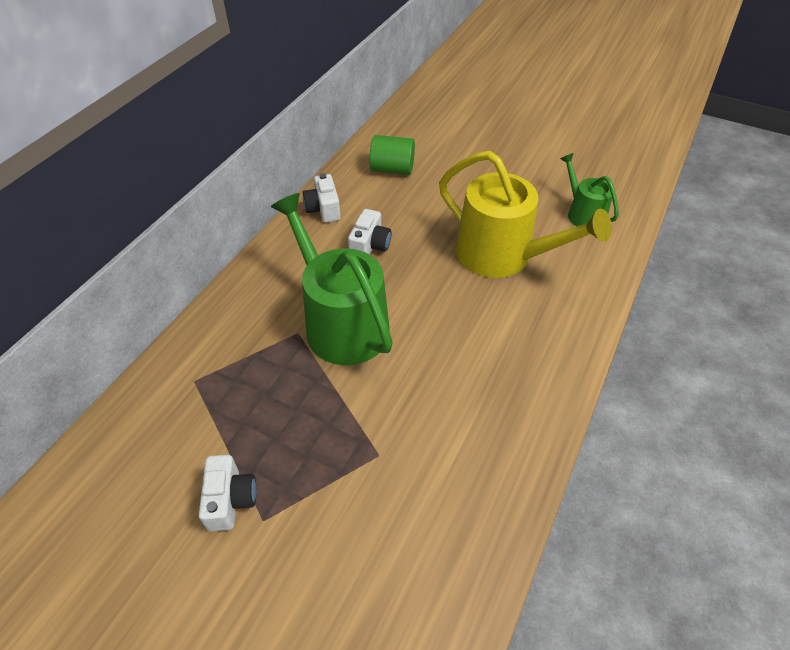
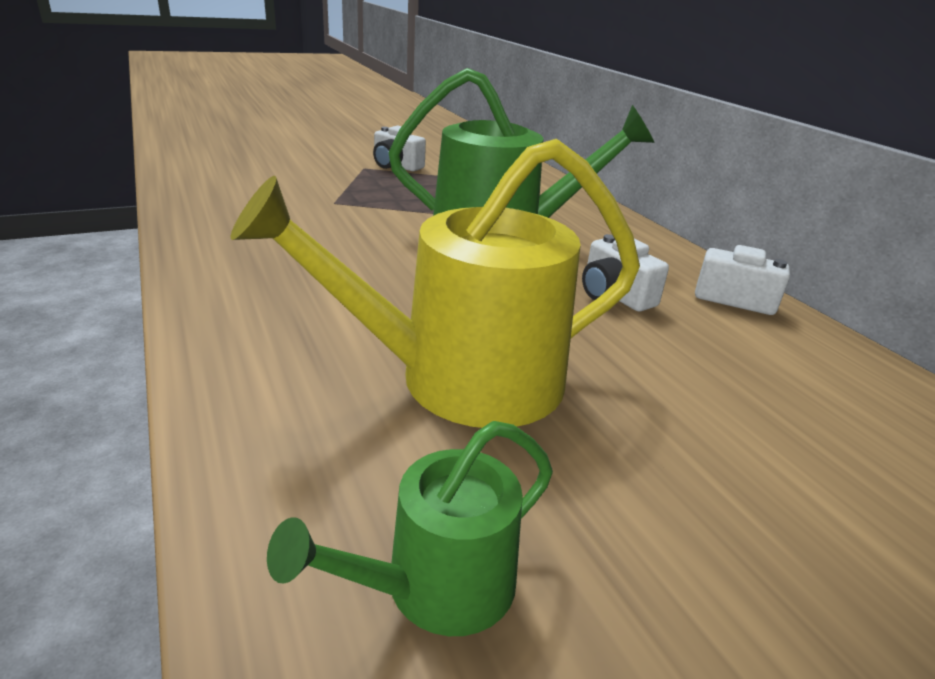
camera: 125 degrees right, 20 degrees down
green cylinder [370,135,415,175] -> none
green watering can [560,153,619,226] -> green watering can turned 135 degrees clockwise [267,421,553,636]

